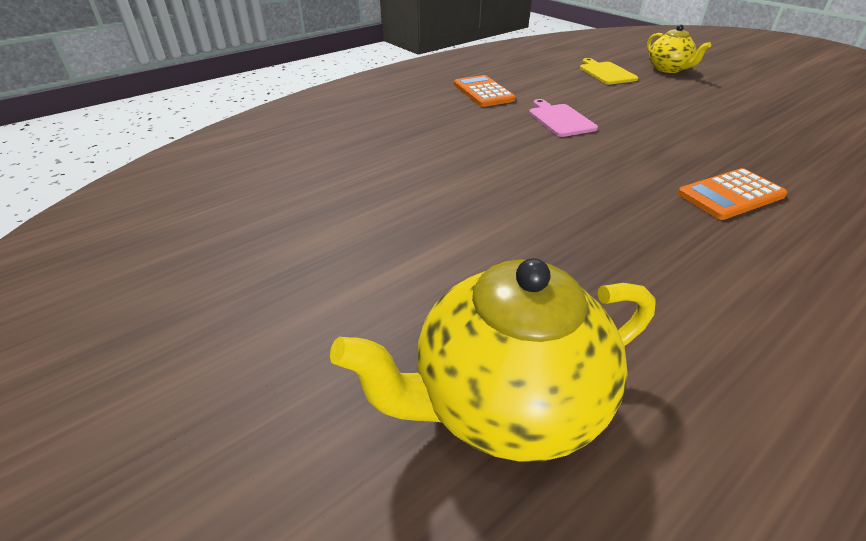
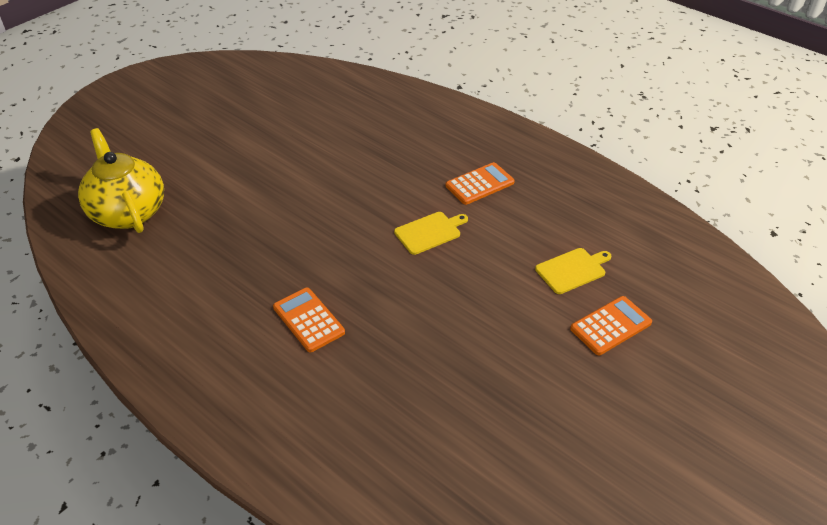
camera: 80 degrees right, 5 degrees up
pink cutting board [529,99,598,137] -> yellow cutting board [394,212,468,255]
yellow teapot [647,24,711,73] -> orange calculator [570,296,652,355]

